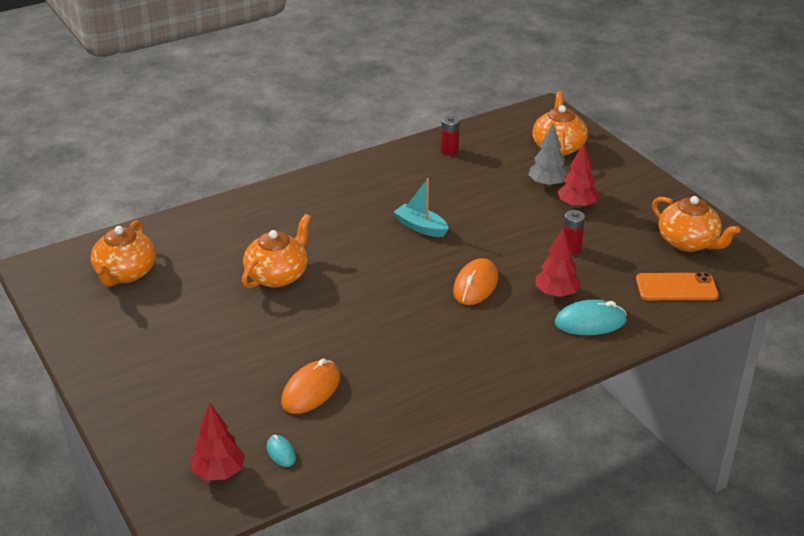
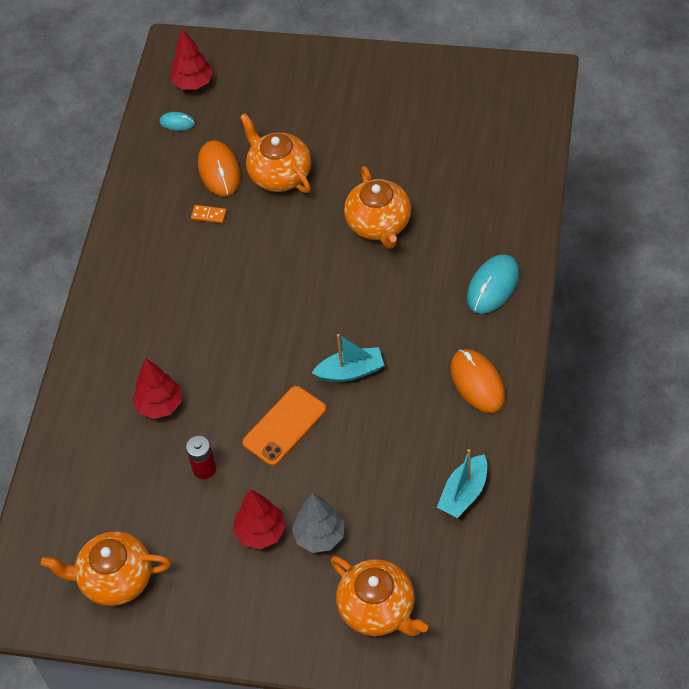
camera: 135 degrees right, 20 degrees up
orange teapot [91,220,156,286] -> orange teapot moved to [240,113,311,193]
red battery [441,116,460,156] -> turquoise boat [437,449,487,518]
orange mouse [453,258,498,305] -> orange mouse moved to [450,349,505,413]
turquoise mouse [555,299,627,335] -> turquoise mouse moved to [467,254,519,314]
orange phone [636,272,719,300] -> orange phone moved to [242,386,327,466]
none -> orange domino [191,205,227,223]

